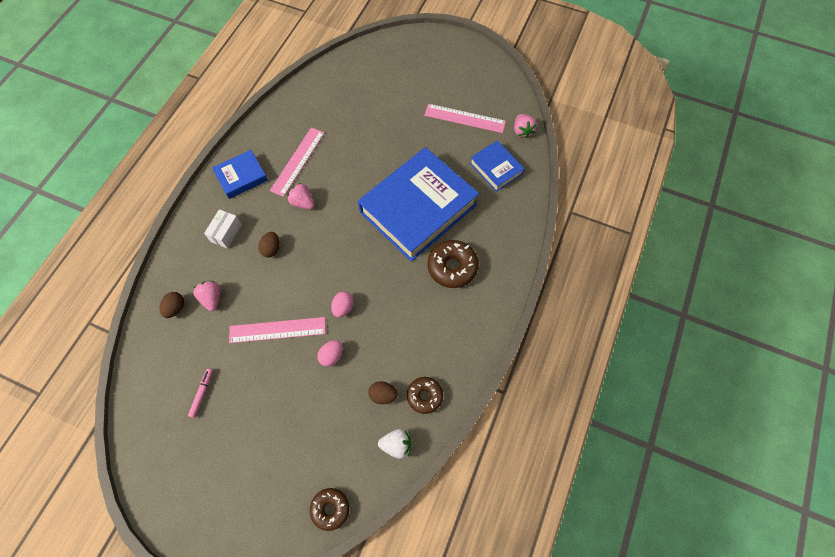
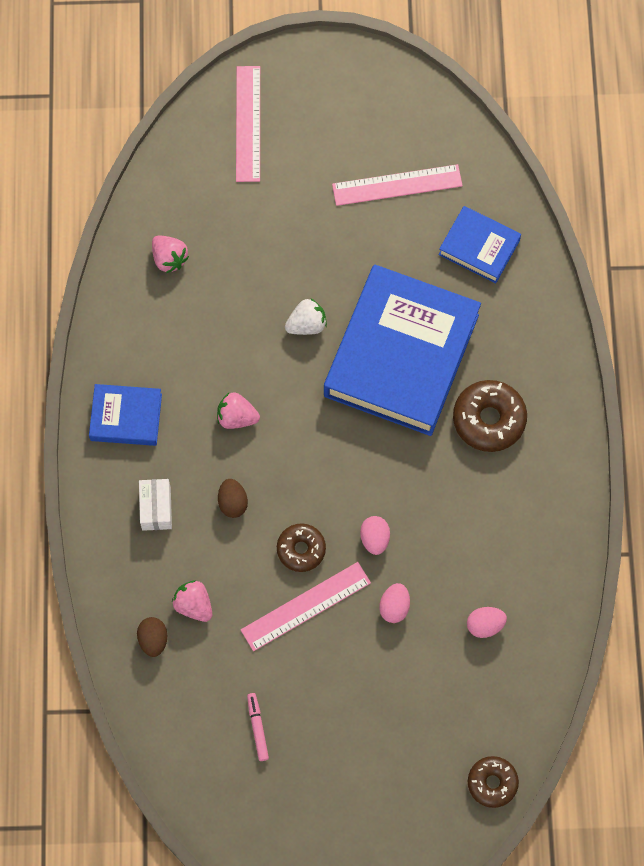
camera: 25 degrees left, 5 degrees up
blue book [212,150,268,199] -> blue book turned 60 degrees clockwise [89,384,162,446]
pink ruler [270,128,324,197] -> pink ruler moved to [236,66,260,182]
brown egg [368,381,398,404] -> pink egg [467,607,507,638]
white strawberry [378,428,411,459] -> white strawberry moved to [285,298,327,335]
brown donut [407,377,443,414] -> brown donut moved to [277,524,326,572]
pink strawberry [514,114,537,138] -> pink strawberry moved to [152,236,189,273]

